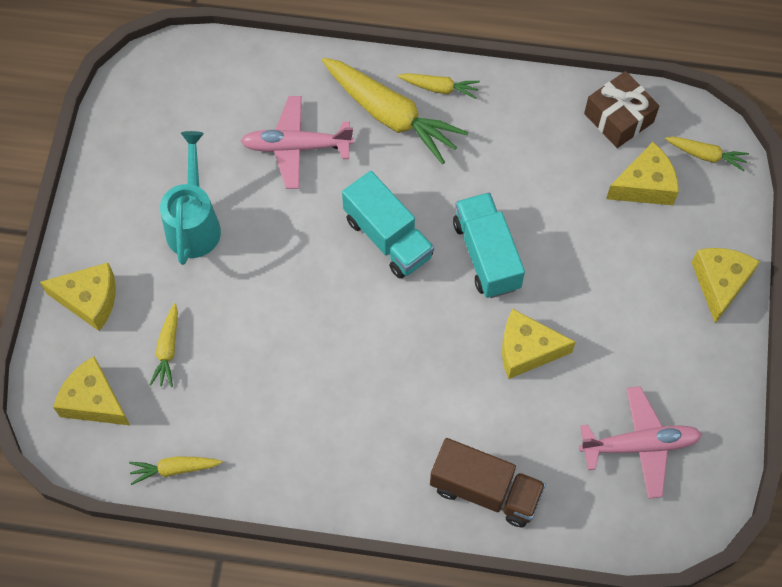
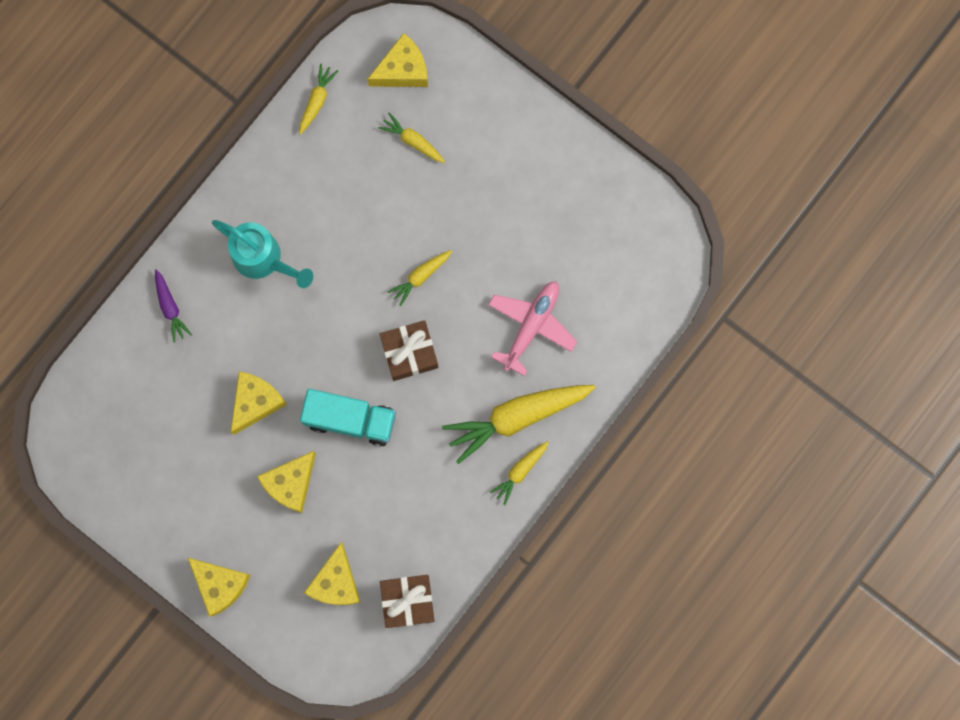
camera: 120 degrees right, 15 degrees up
yellow cheese [40,263,116,331] -> yellow cheese moved to [257,451,316,513]
turquoise watering can [160,131,221,265] -> turquoise watering can moved to [212,220,313,288]
turquoise truck [342,171,434,279] -> brown gift [380,320,438,381]
brown truck [430,438,546,527] -> purple carrot [155,269,192,343]
pink plane [579,386,702,499] -> none
yellow carrot [665,137,749,171] -> yellow carrot moved to [388,250,452,306]

